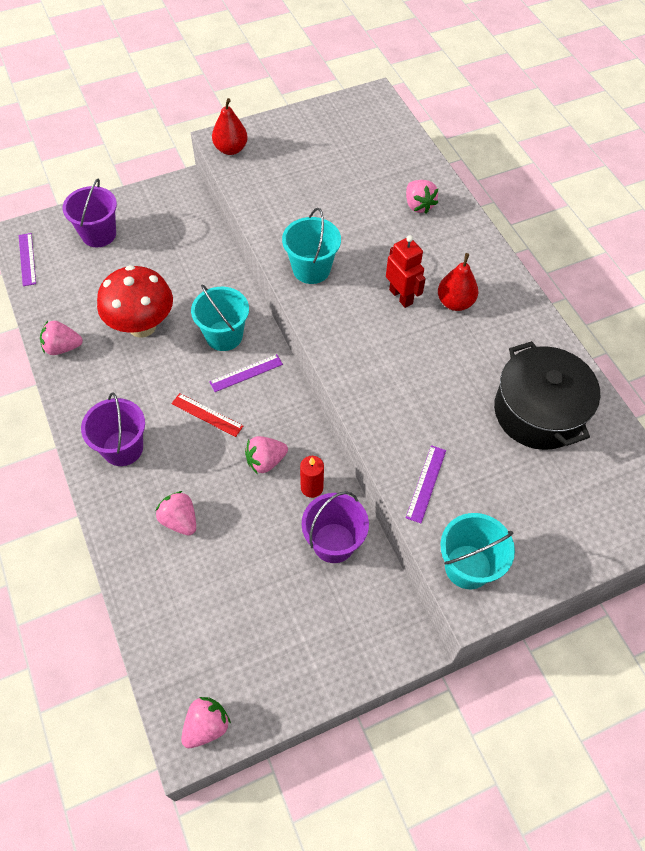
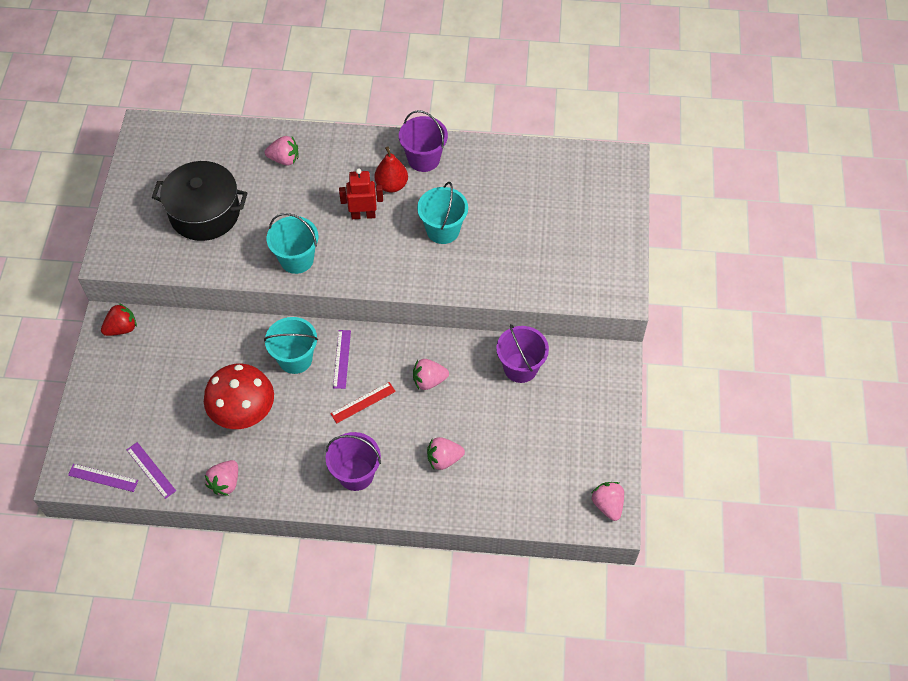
camera: 60 degrees left, 0 degrees up
purple bucket [63,178,117,247] -> purple bucket moved to [399,110,448,172]
red pear [212,98,248,155] -> none
pink strawberry [245,436,288,473] -> pink strawberry turned 75 degrees clockwise [413,359,449,390]
red candle [300,456,324,498] -> none
purple ruler [406,445,446,523] -> purple ruler moved to [127,442,176,499]
turquoise bucket [440,513,515,589] -> turquoise bucket moved to [417,182,468,244]
black pot [494,341,600,450] -> black pot moved to [152,161,248,241]
none -> red strawberry [101,303,137,336]

